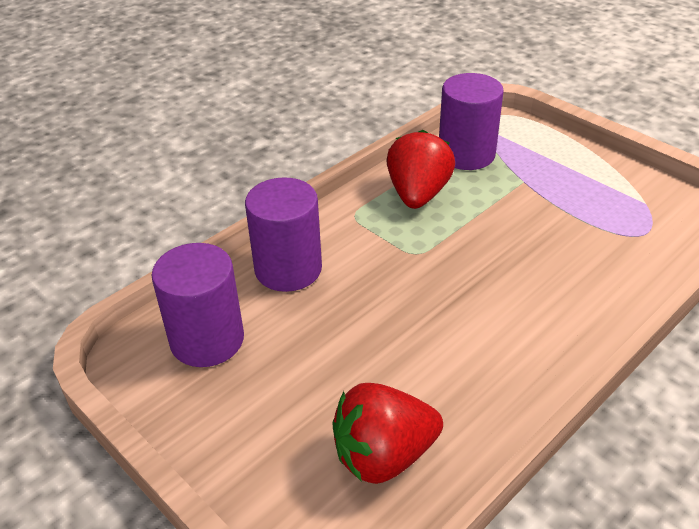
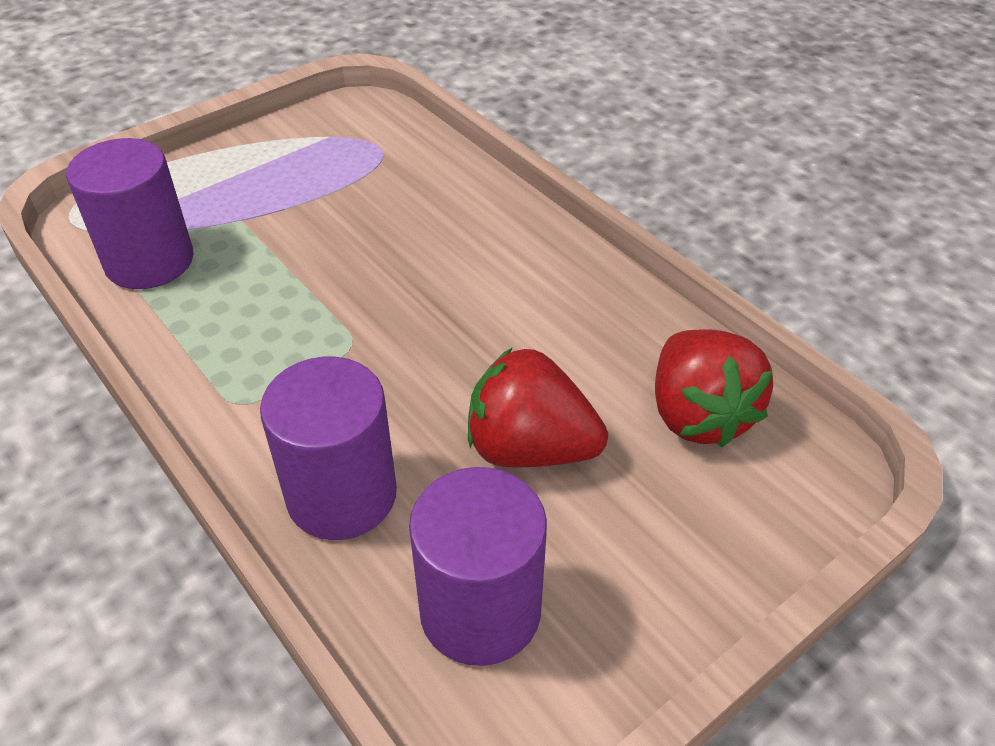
camera: 85 degrees left, 5 degrees up
red strawberry [386,130,455,209] -> red strawberry moved to [468,347,608,467]

